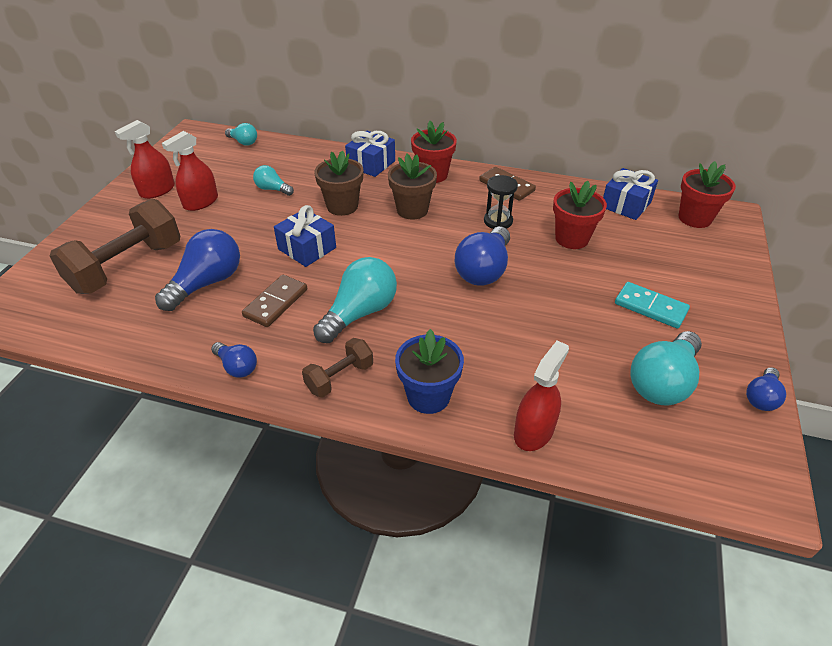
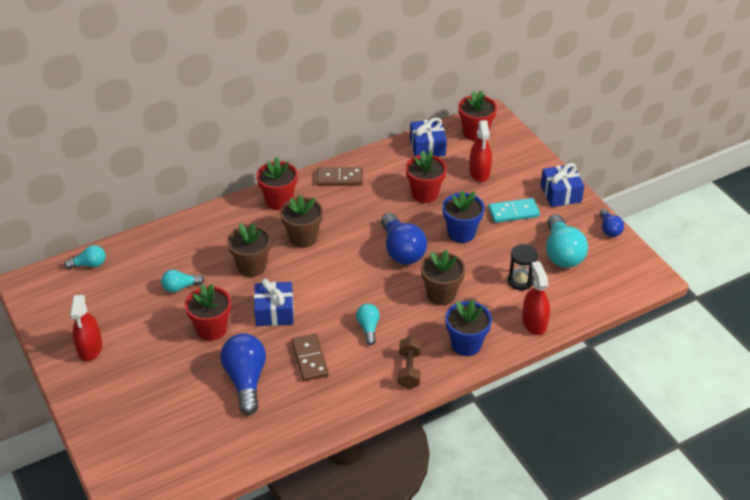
camera: 45 degrees left, 0 degrees up
brown dumbbell [50,199,180,294] -> none
red spray bottle [162,131,218,211] -> red spray bottle moved to [469,120,492,182]
blue light bulb [211,342,257,378] -> none
turquoise light bulb [313,257,397,343] -> turquoise light bulb [356,304,380,345], size x0.54
blue gift [345,131,395,177] -> blue gift moved to [541,163,584,207]
black hourglass [484,175,518,229] -> black hourglass moved to [508,244,538,290]
none -> red flower pot [185,284,231,341]
none -> brown flower pot [421,250,465,305]
none -> blue flower pot [442,191,485,243]

